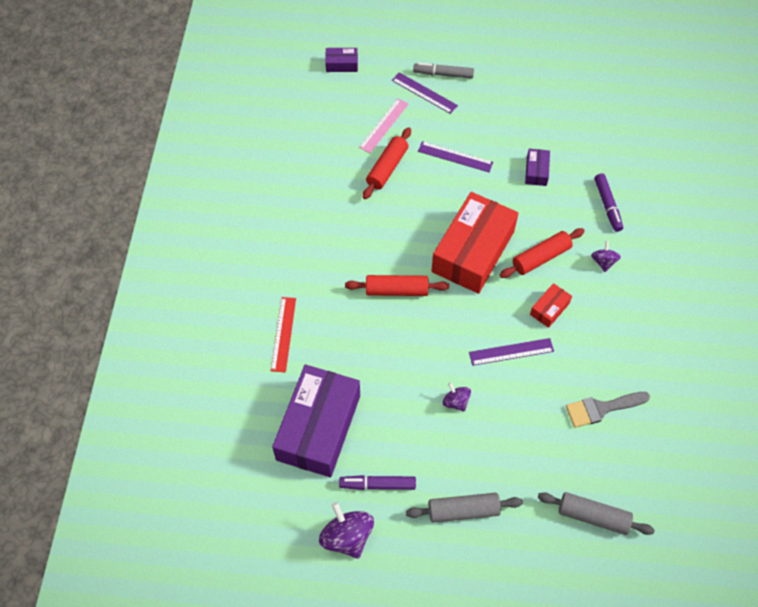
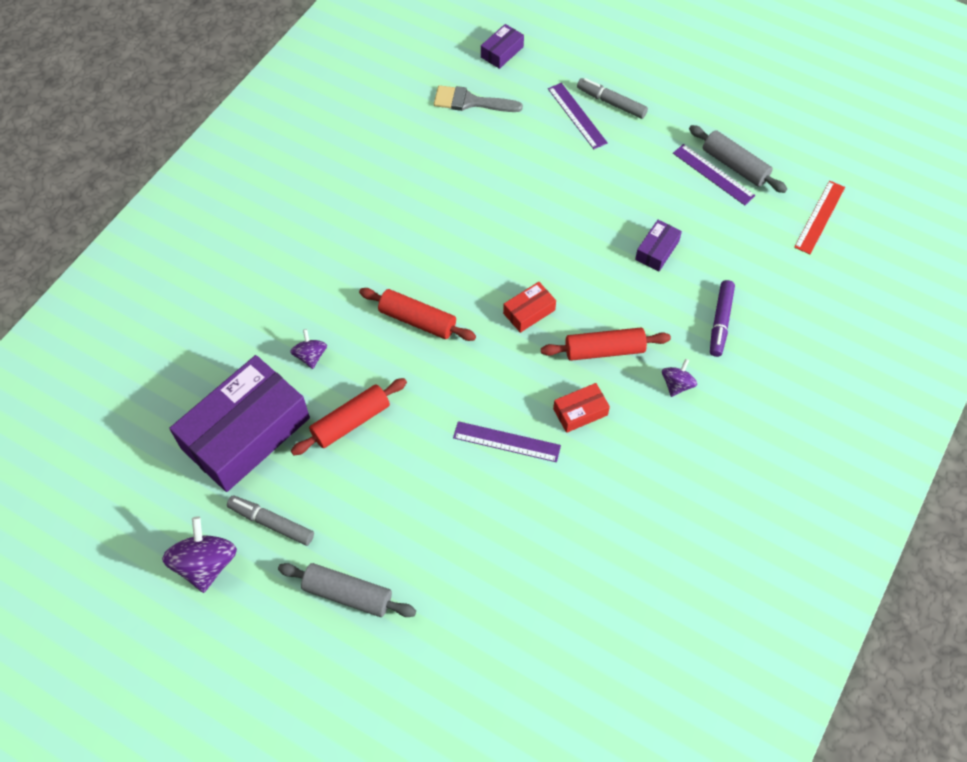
camera: 25 degrees right, 0 degrees up
red ruler [271,297,296,373] -> red ruler moved to [794,181,845,254]
purple box [325,48,358,72] -> purple box turned 75 degrees counterclockwise [481,24,524,69]
purple marker [339,475,416,490] -> grey marker [227,495,314,546]
pink ruler [359,98,409,153] -> none
red rolling pin [363,127,411,199] -> red rolling pin moved to [291,378,407,455]
purple ruler [418,141,493,172] -> purple ruler moved to [673,144,756,205]
red box [431,192,518,294] -> red box [503,282,556,333], size x0.43
purple spinning top [443,382,471,412] -> purple spinning top moved to [290,329,327,369]
grey rolling pin [538,492,655,535] -> grey rolling pin moved to [689,125,787,193]
grey brush [566,392,650,428] -> grey brush moved to [434,85,523,112]

